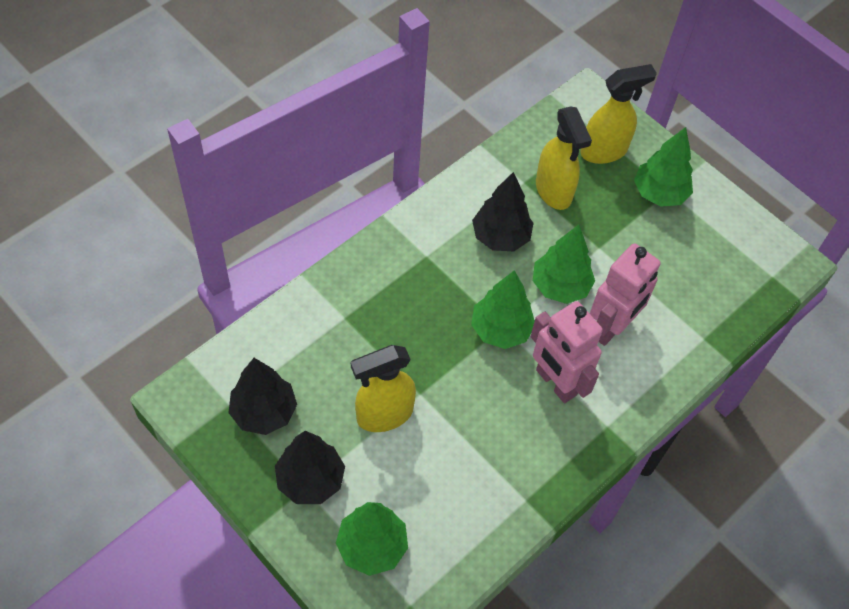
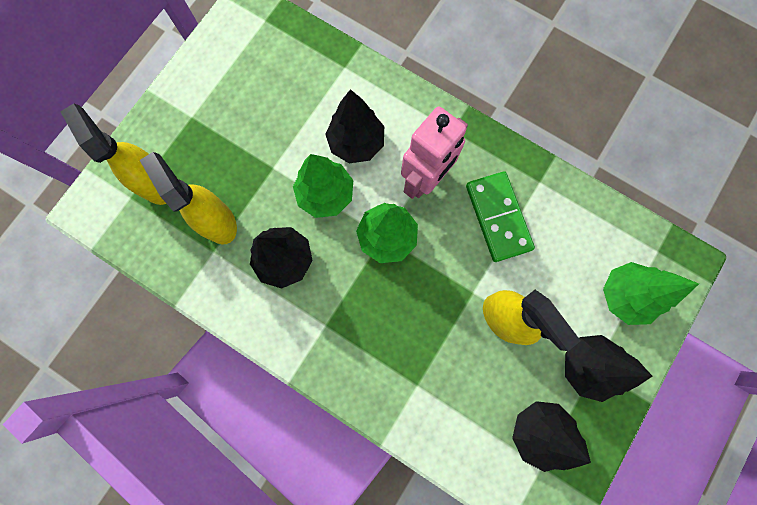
camera: 100 degrees left, 20 degrees up
yellow spray bottle [536,106,592,210] -> yellow spray bottle turned 90 degrees counterclockwise [140,152,237,244]
pink robot [590,243,660,346] -> black tree [325,89,384,163]
green tree [634,127,693,207] -> none
none -> green domino [466,171,535,262]

